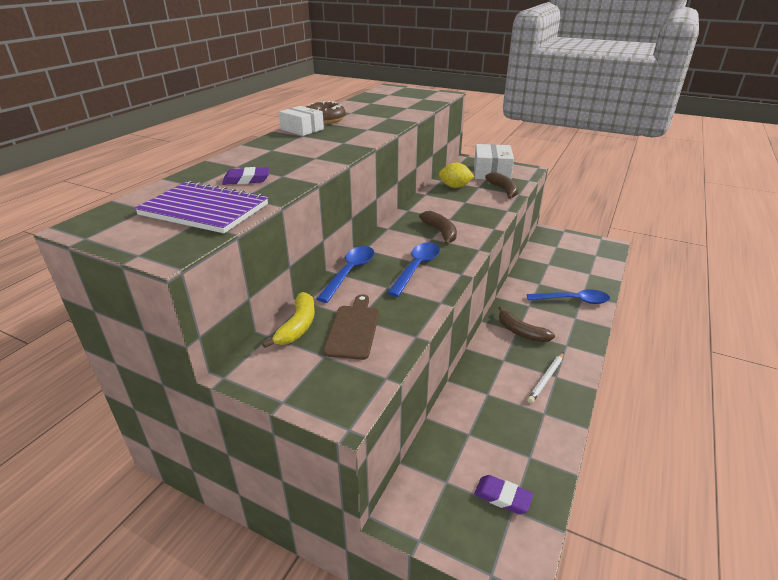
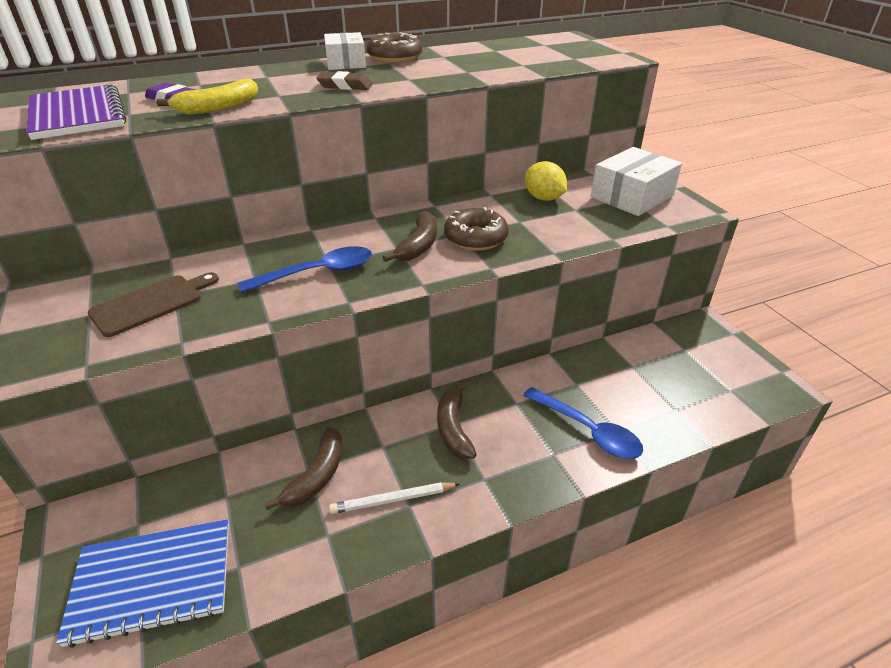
camera: 40 degrees right, 5 degrees up
yellow banana [262,292,315,348] -> yellow banana moved to [156,79,258,115]
blue spoon [317,246,375,303] -> none
purple eraser [474,475,533,514] -> blue notebook [56,519,229,648]
brown banana [485,172,518,199] -> brown banana moved to [265,427,343,510]
none -> brown eraser [316,71,373,90]
none -> brown donut [444,207,509,251]

